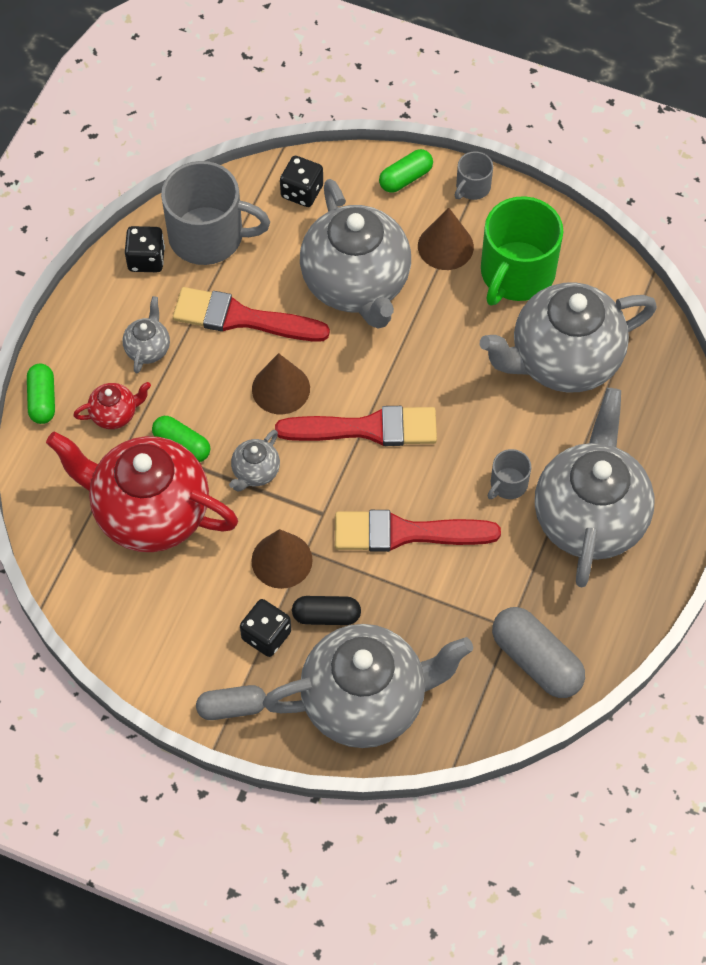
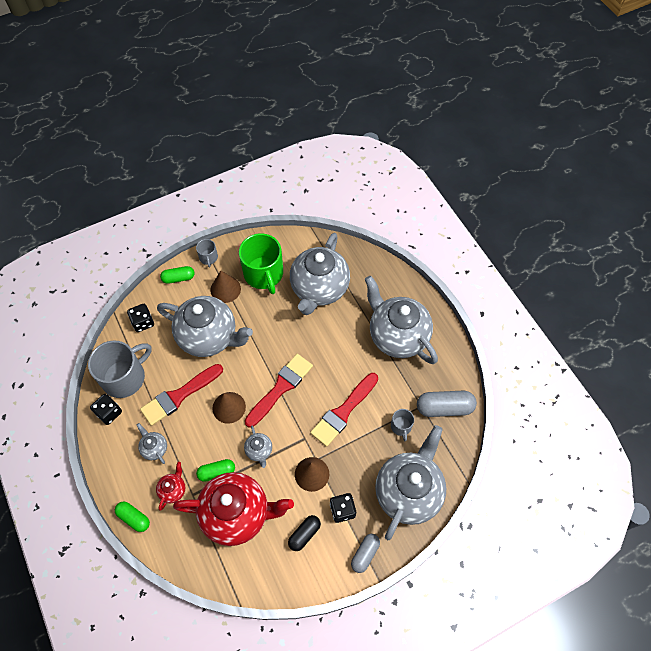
camera: 50 degrees left, 0 degrees up
red teapot [46,432,238,552] -> red teapot turned 150 degrees counterclockwise [173,472,294,546]
black capsule [292,596,361,625] -> black capsule moved to [288,515,321,551]
green capsule [379,149,433,193] -> green capsule turned 75 degrees clockwise [160,266,195,284]
grey mug [487,449,531,499] -> grey mug moved to [391,409,414,441]

